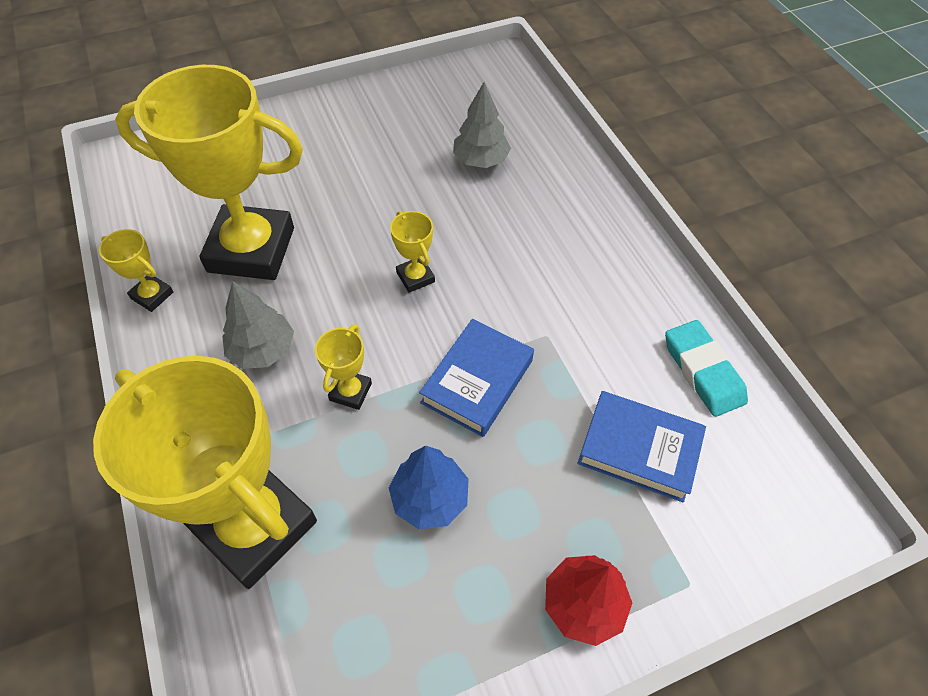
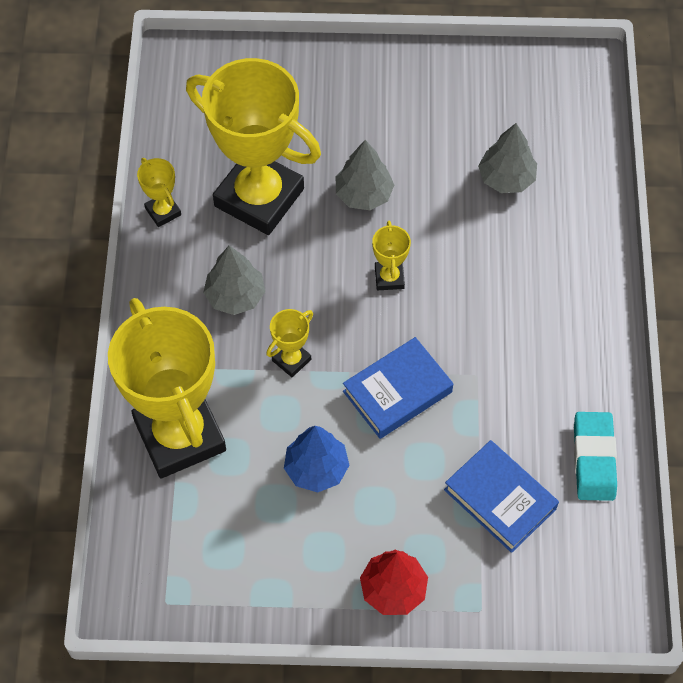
camera: 25 degrees right, 5 degrees up
none -> grey tree [336,140,394,210]

